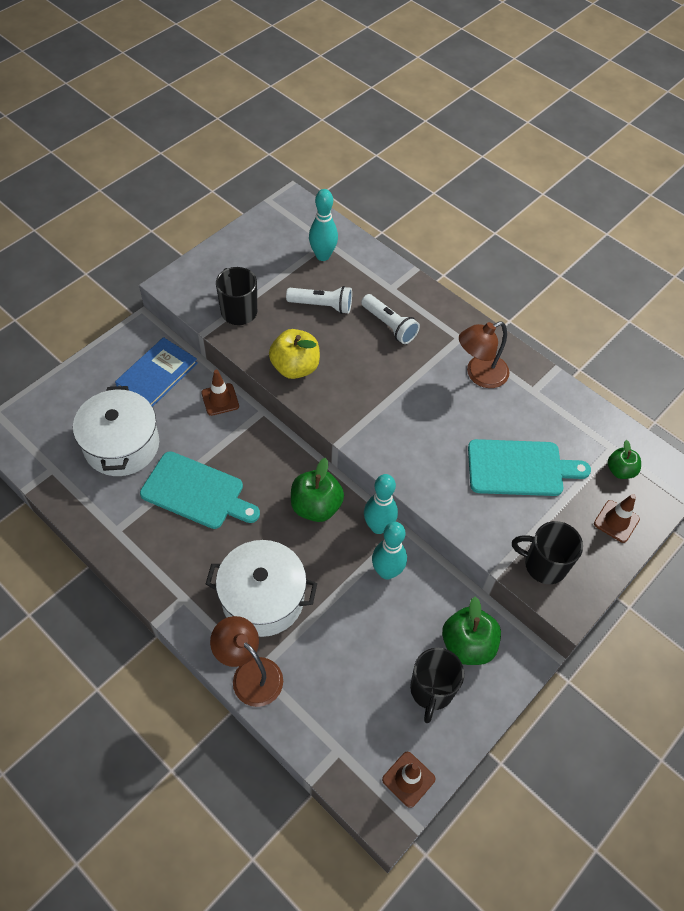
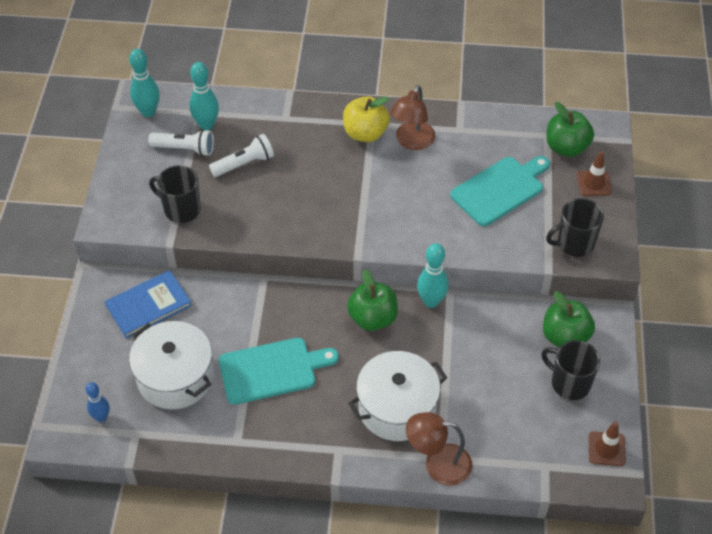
camera: 35 degrees left, 5 degrees down
blue book [115,337,198,407] -> blue book turned 60 degrees clockwise [105,270,192,338]
brown traffic cone [201,370,239,416] -> none
yellow apple [269,329,320,379] -> yellow apple moved to [343,96,390,142]
white flashlight [361,294,420,344] -> white flashlight moved to [148,129,214,156]
turquoise bowling pin [372,522,407,580] -> turquoise bowling pin moved to [129,49,160,117]
black mug [410,648,464,723] -> black mug turned 150 degrees clockwise [541,340,600,400]
green apple [607,440,641,479] -> green apple [546,102,594,157], size x1.64
none -> blue bowling pin [85,382,110,422]

